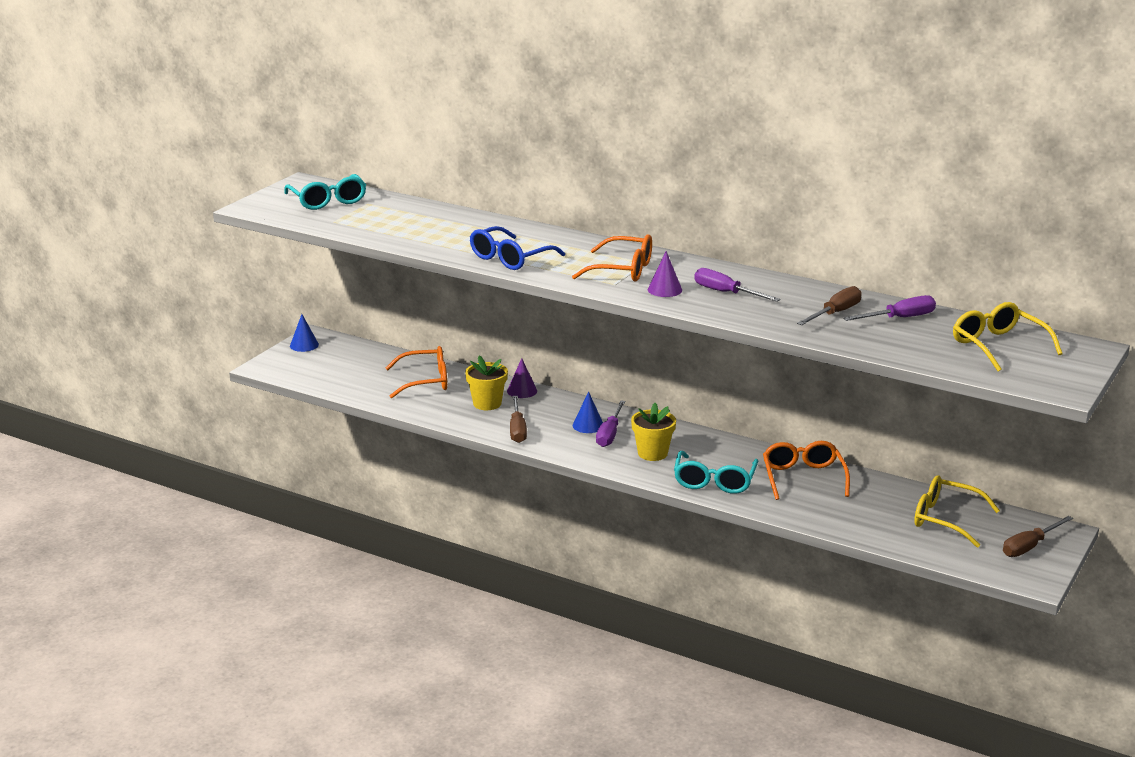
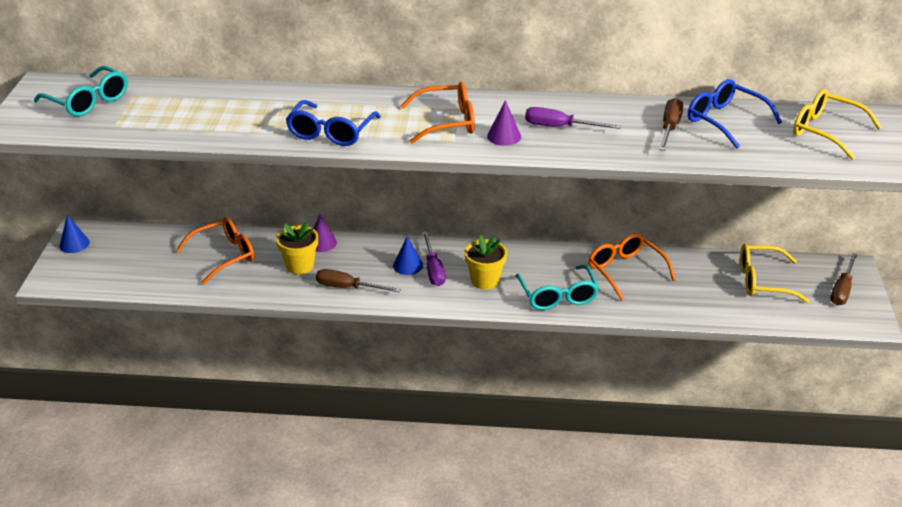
camera: 25 degrees left, 10 degrees up
brown screwdriver [510,396,527,443] -> brown screwdriver turned 135 degrees clockwise [316,269,401,292]
purple screwdriver [843,295,936,321] -> blue glasses [688,79,782,149]

